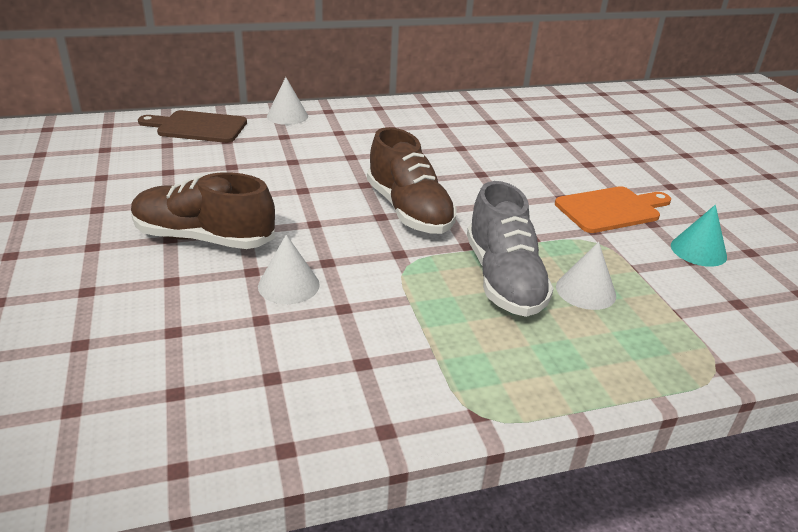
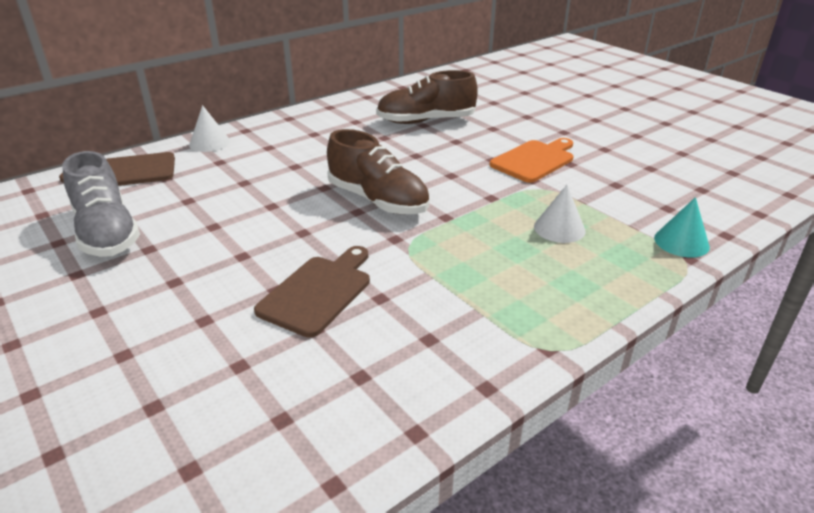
camera: 20 degrees left, 0 degrees up
brown shoe [131,172,275,249] -> brown shoe moved to [376,70,478,124]
white cone [258,234,320,304] -> brown cutting board [254,246,370,338]
grey shoe [467,181,554,317] -> grey shoe moved to [62,151,140,257]
turquoise cone [671,205,727,267] -> turquoise cone moved to [654,197,710,257]

